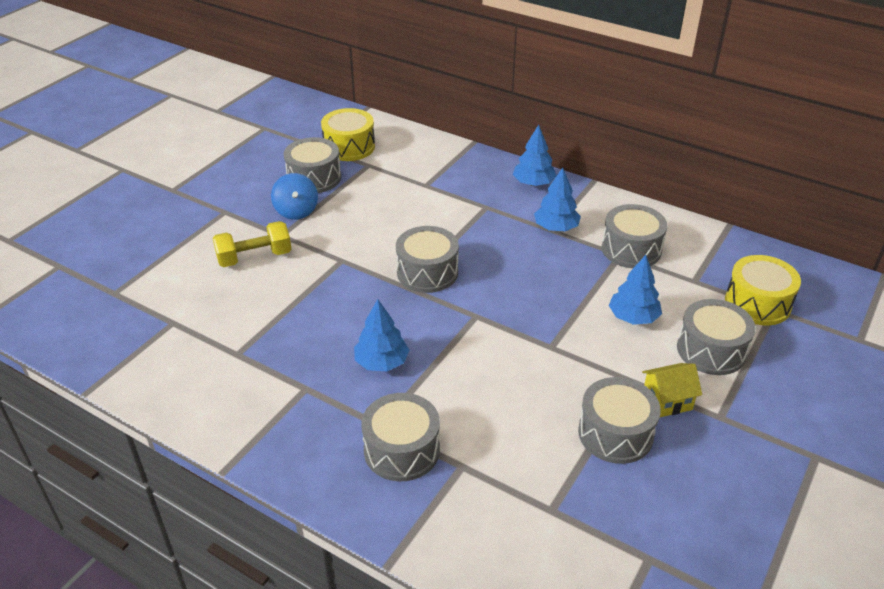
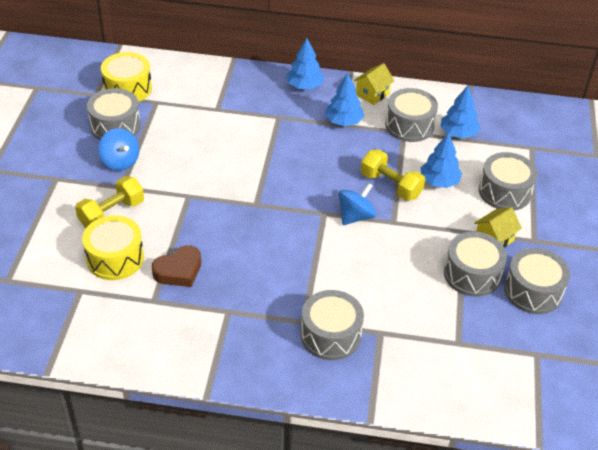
camera: 25 degrees left, 5 degrees up
blue tree [354,299,409,372] -> blue tree moved to [440,86,480,139]
grey drum [396,226,459,293] -> grey drum moved to [504,248,570,314]
yellow drum [725,255,801,325] -> yellow drum moved to [82,215,144,280]
none -> brown heart [152,245,201,287]
none -> blue spinning top [339,183,376,225]
none -> yellow house [354,63,394,105]
none -> yellow dumbbell [361,149,425,201]

